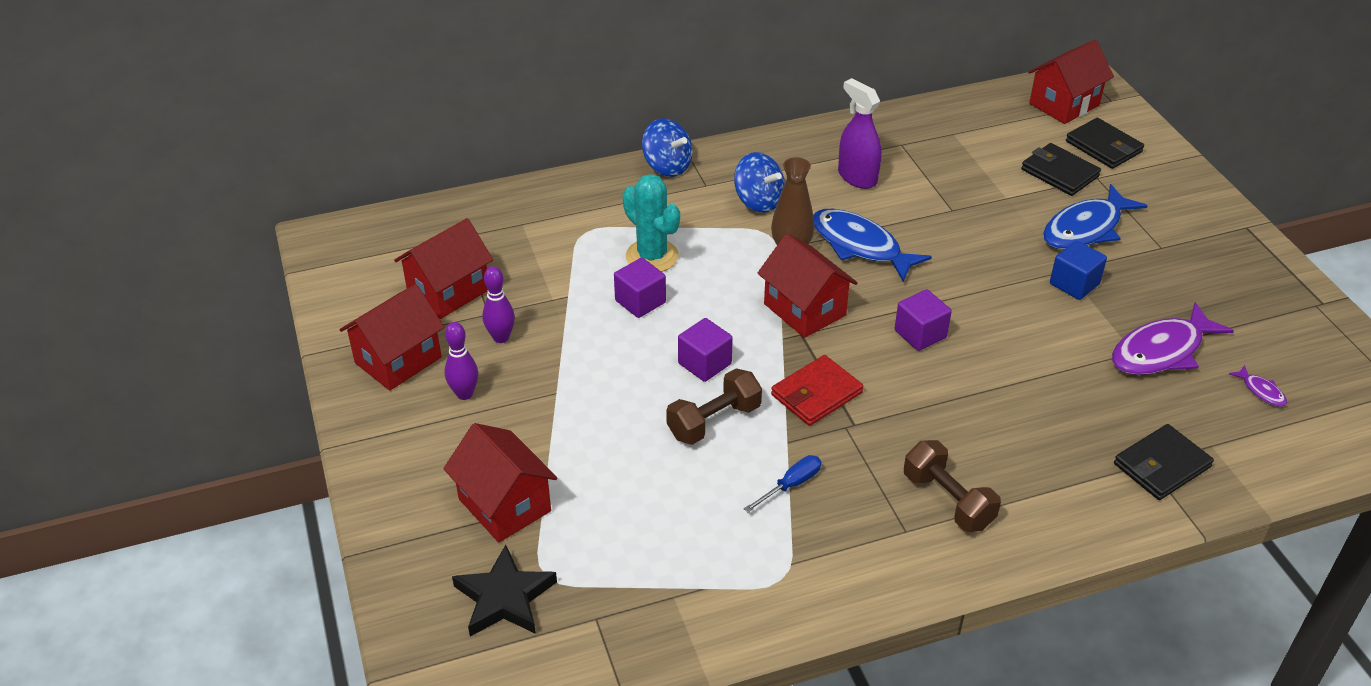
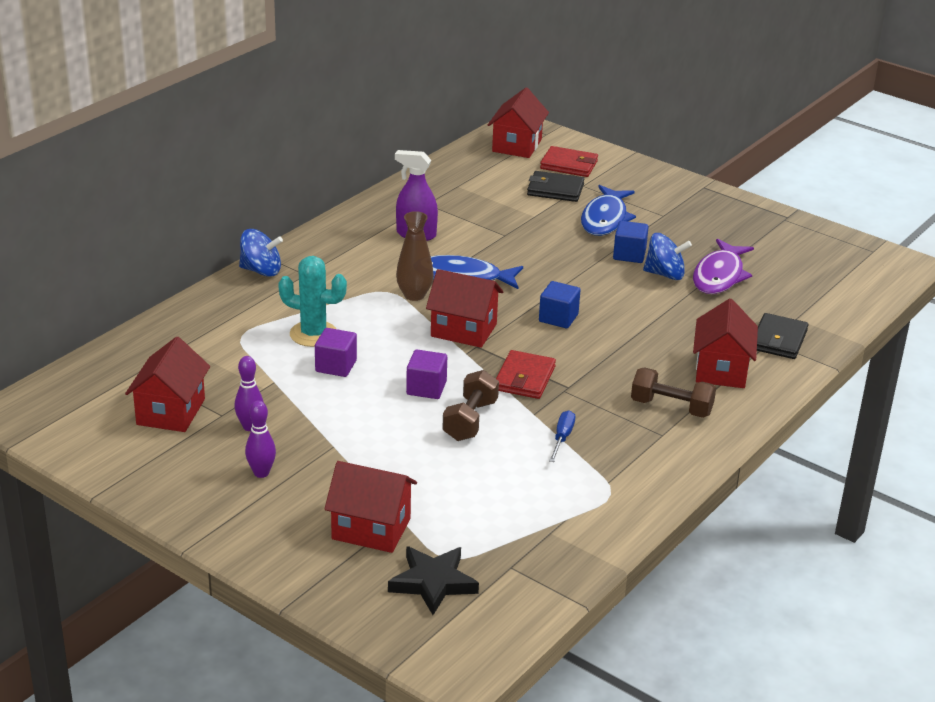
camera: 35 degrees left, 10 degrees down
red house [339,284,444,391] -> red house moved to [693,299,758,388]
blue spinning top [734,152,785,213] -> blue spinning top moved to [643,233,692,280]
purple cube [895,289,952,351] -> blue cube [539,281,581,328]
black wallet [1066,118,1144,169] -> red wallet [540,146,598,177]
purple fish [1229,365,1287,407] -> none

